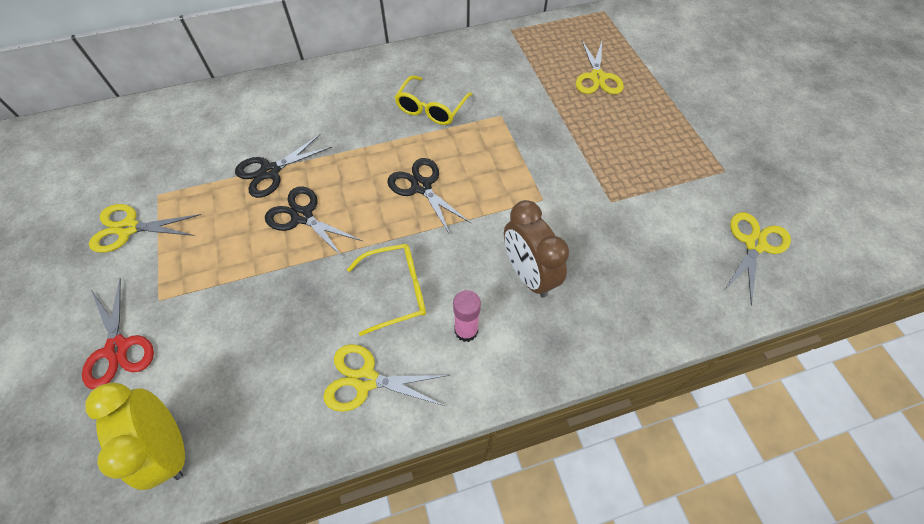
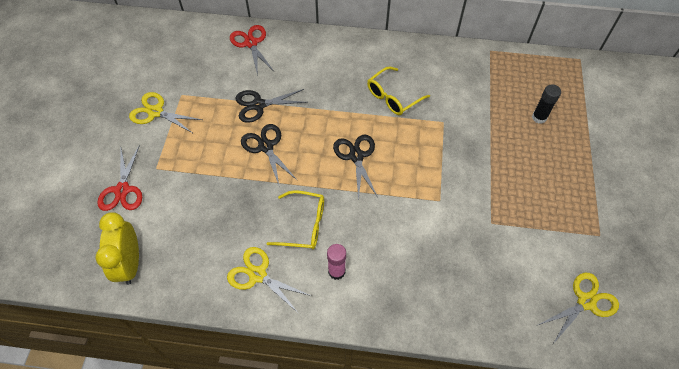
camera: 25 degrees right, 0 degrees up
brown clock [504,200,569,297] -> none
yellow scissors [576,41,624,94] -> black glue stick [532,84,561,124]
none -> red scissors [230,25,274,76]

